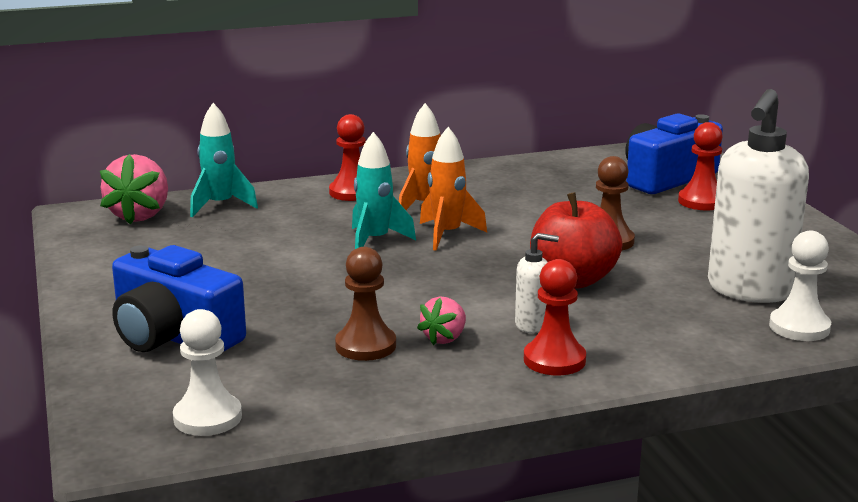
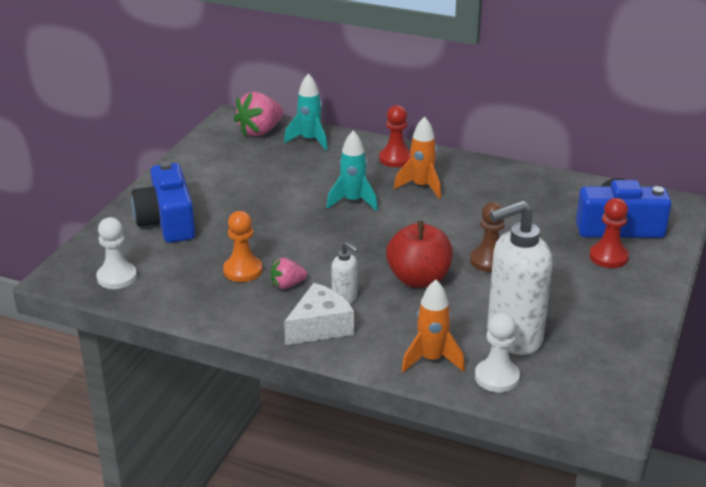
camera: 40 degrees right, 10 degrees up
brown pawn [335,247,396,361] -> orange pawn [223,211,263,282]
orange rocket [420,127,487,251] -> orange rocket moved to [402,280,465,373]
red pawn [524,259,586,375] -> white cheese [284,283,354,345]

